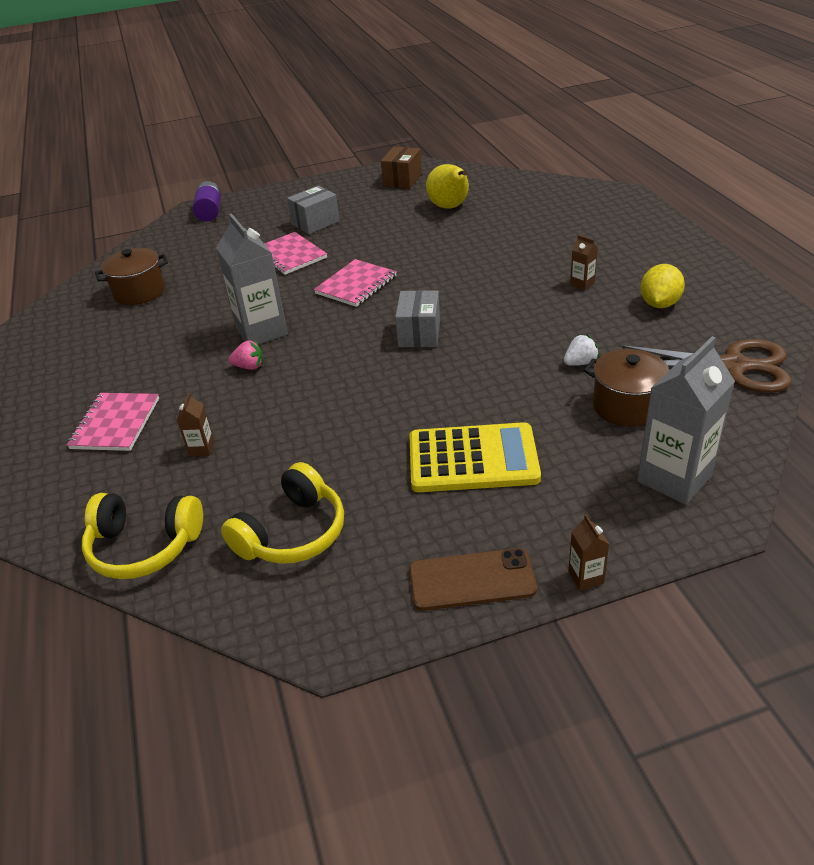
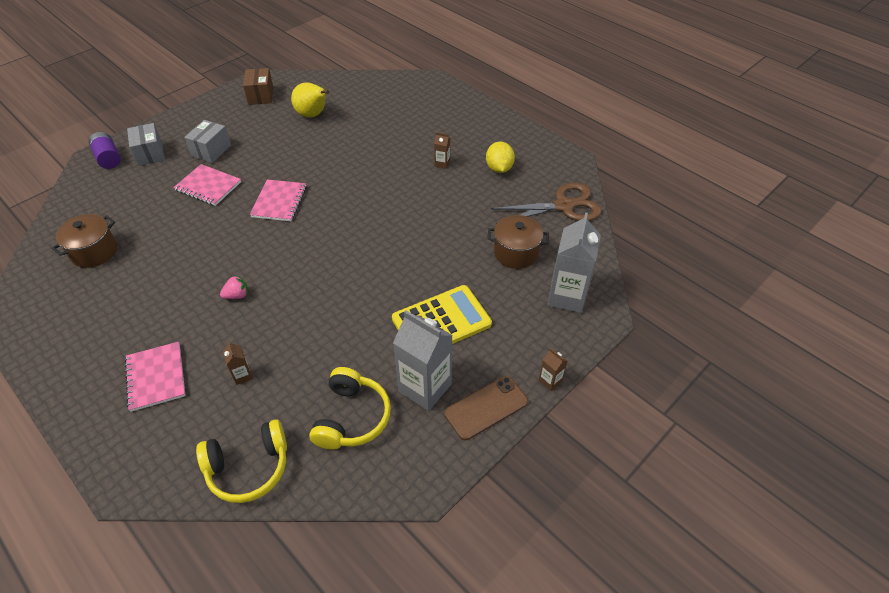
camera: 30 degrees left, 10 degrees up
grey carton [216,213,288,344] -> grey carton moved to [393,310,453,411]
grey box [395,290,440,347] -> grey box moved to [127,123,165,166]
white strawberry [564,334,599,366] -> none

